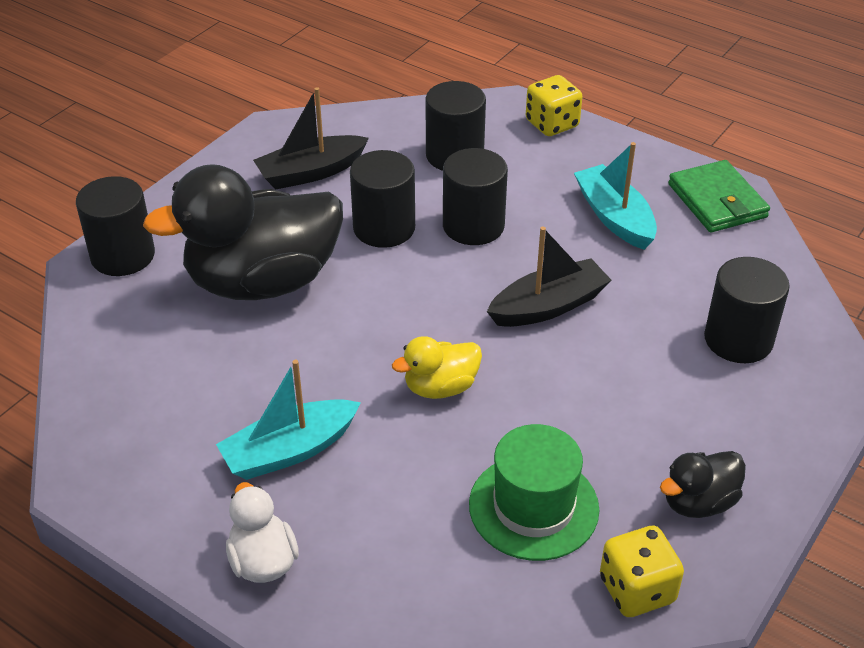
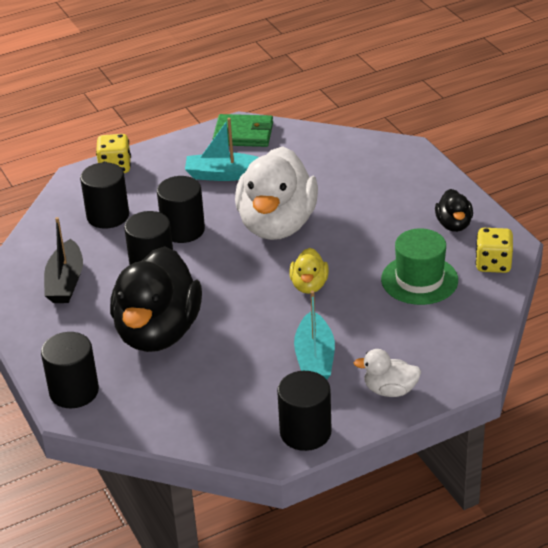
camera: 60 degrees left, 5 degrees down
black boat [487,227,611,327] -> white duck [235,146,318,240]
black cylinder [704,257,790,363] -> black cylinder moved to [277,371,332,451]

